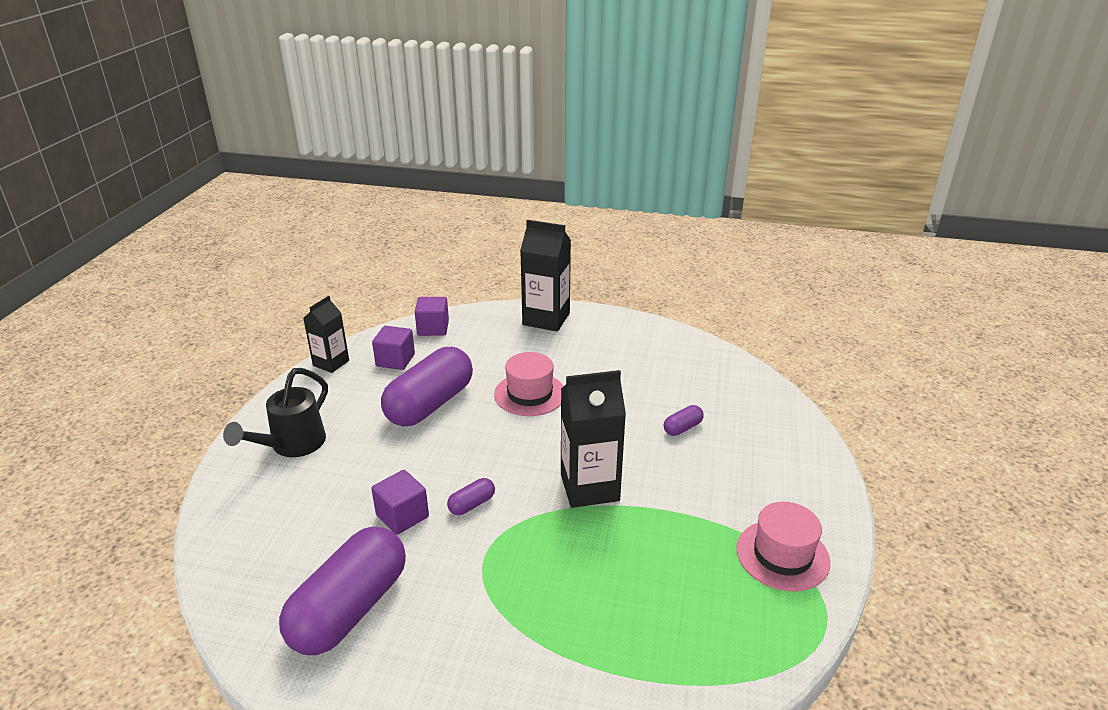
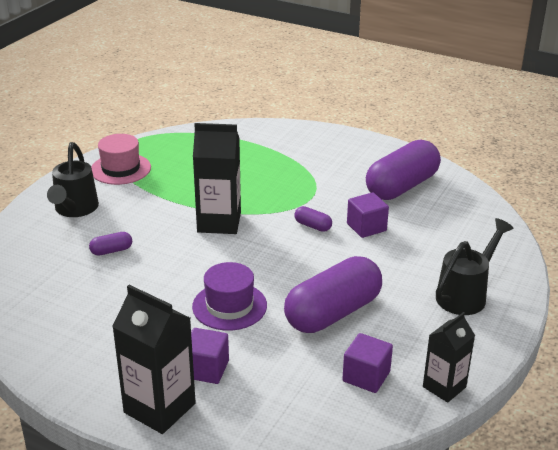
camera: 165 degrees left, 0 degrees up
purple cube [415,297,449,336] -> purple cube moved to [191,328,229,384]
purple capsule [447,478,495,515] -> purple capsule turned 60 degrees clockwise [294,206,332,232]
pink hat [494,352,564,416] -> purple hat [192,262,267,331]
none -> black watering can [47,142,99,217]

